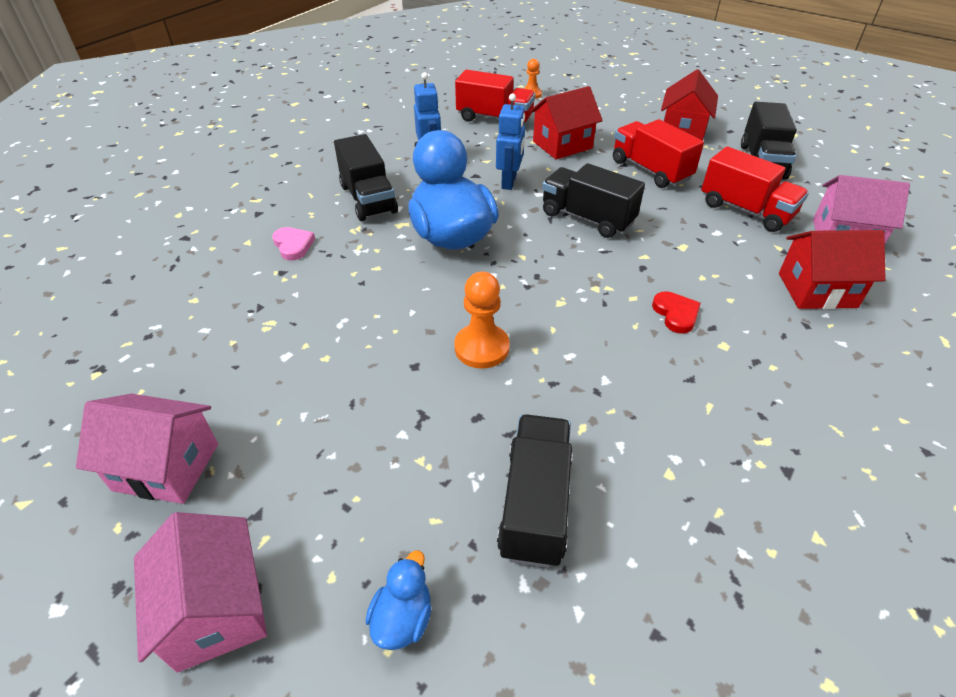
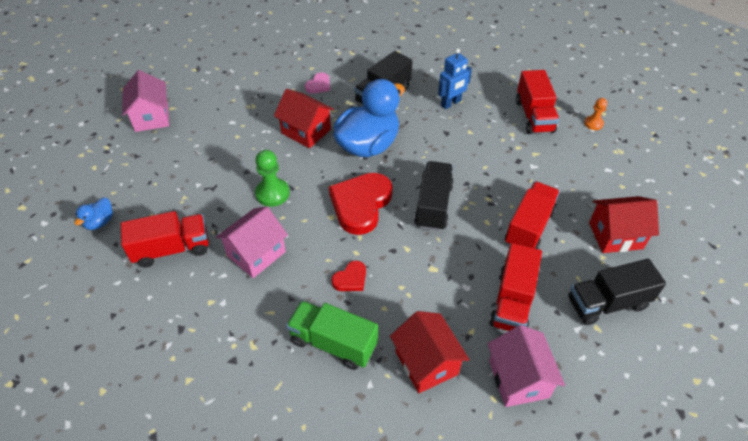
camera: 65 degrees right, 5 degrees up
pink house [134,512,267,673] -> pink house moved to [216,206,288,278]
blue duck [365,551,432,650] -> blue duck turned 120 degrees clockwise [75,197,113,230]
orange pawn [454,272,510,368] -> green pawn [255,150,290,207]
blue robot [496,94,525,190] -> none
black truck [497,414,573,568] -> red truck [121,211,209,268]
red house [530,86,603,159] -> red house moved to [274,89,334,148]
none -> green truck [286,301,378,370]
none -> red heart [329,173,393,235]

